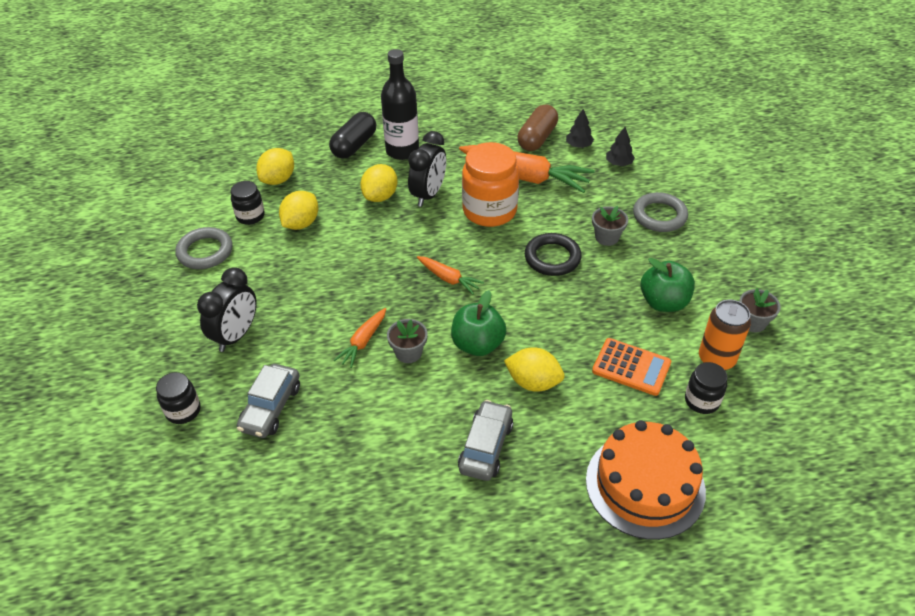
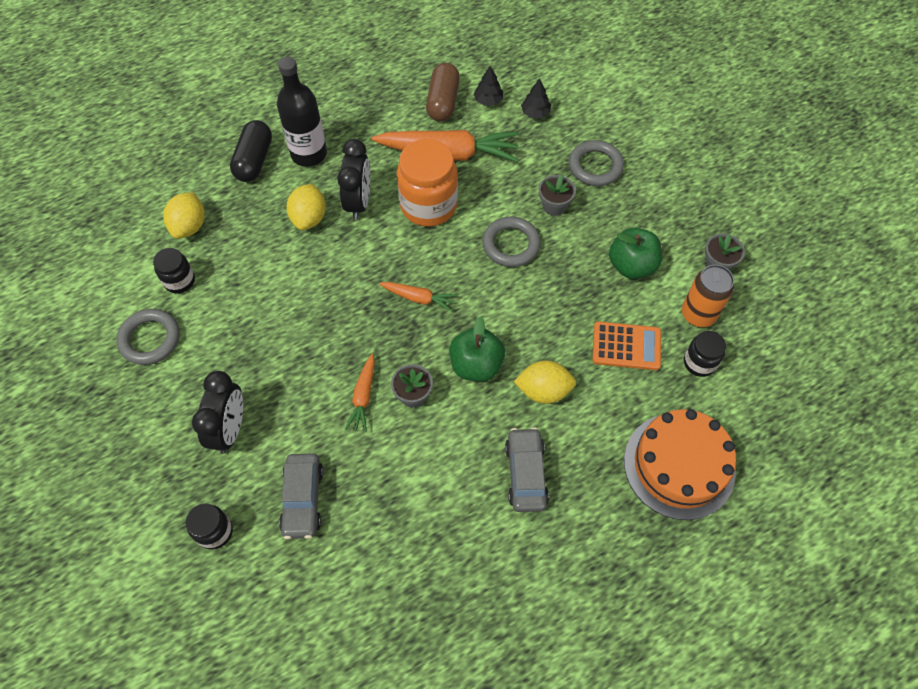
camera: 20 degrees left, 15 degrees up
yellow lemon [279,191,318,230] -> none
black ring [525,233,582,276] -> grey ring [482,217,541,267]

